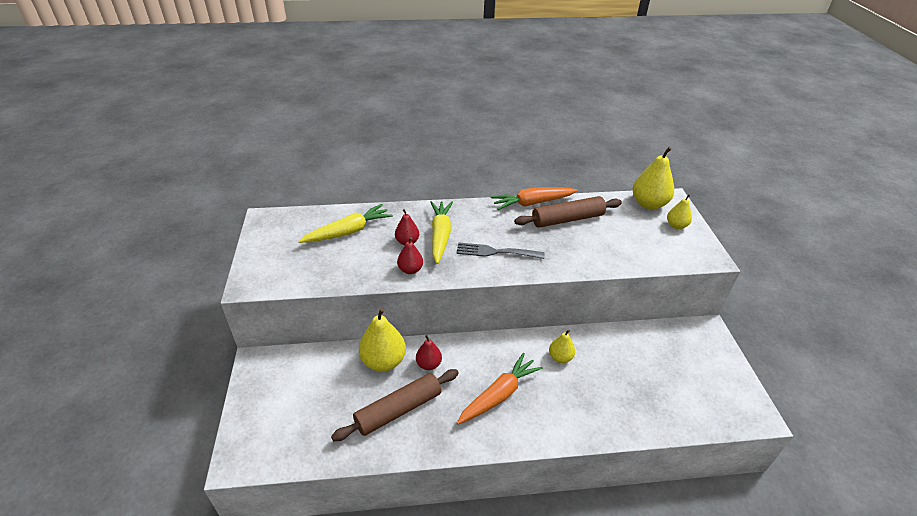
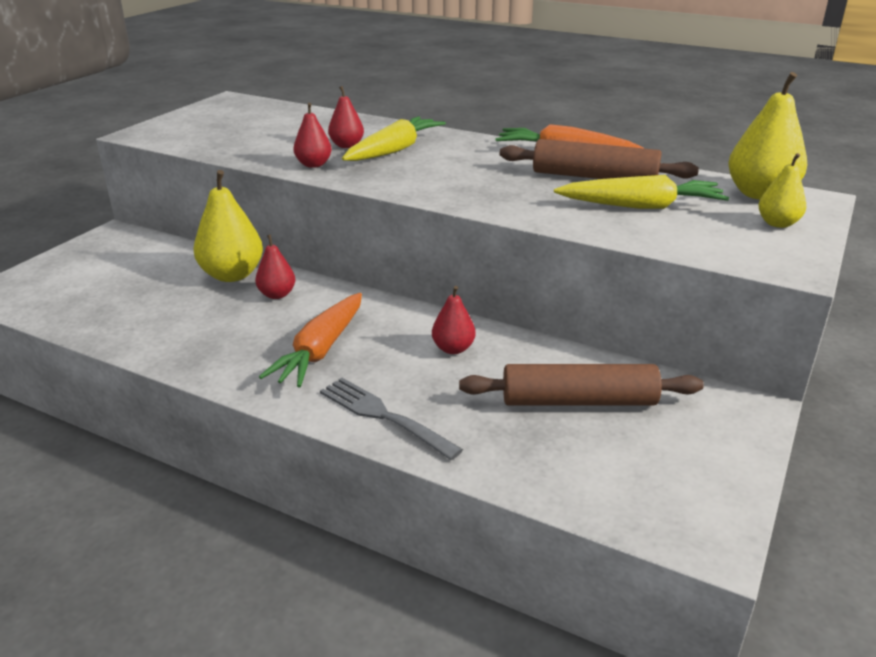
camera: 35 degrees right, 10 degrees down
yellow carrot [298,204,393,243] -> yellow carrot moved to [554,175,729,209]
brown rolling pin [331,369,459,441] -> brown rolling pin moved to [459,364,704,406]
grey fork [457,242,545,259] -> grey fork moved to [320,378,463,460]
orange carrot [457,353,543,424] -> orange carrot turned 120 degrees clockwise [259,293,362,388]
yellow pear [549,330,575,363] -> red pear [432,286,476,354]

